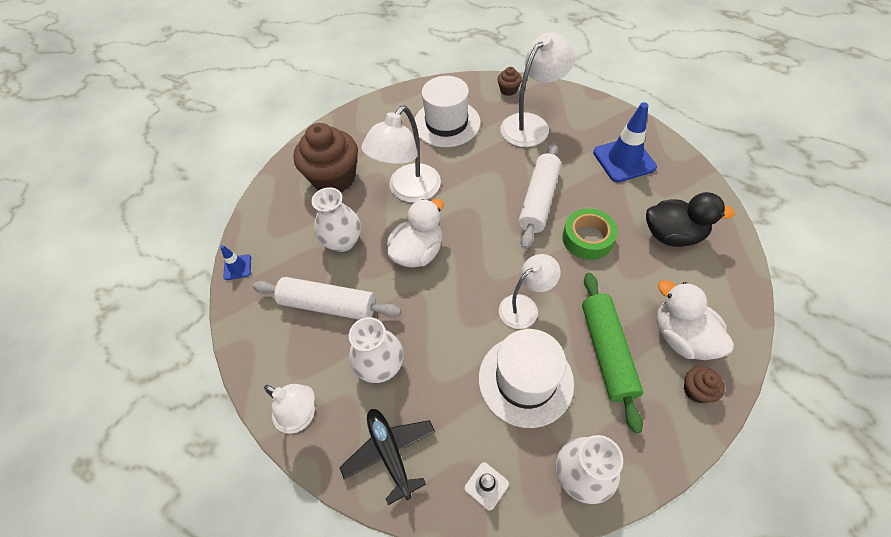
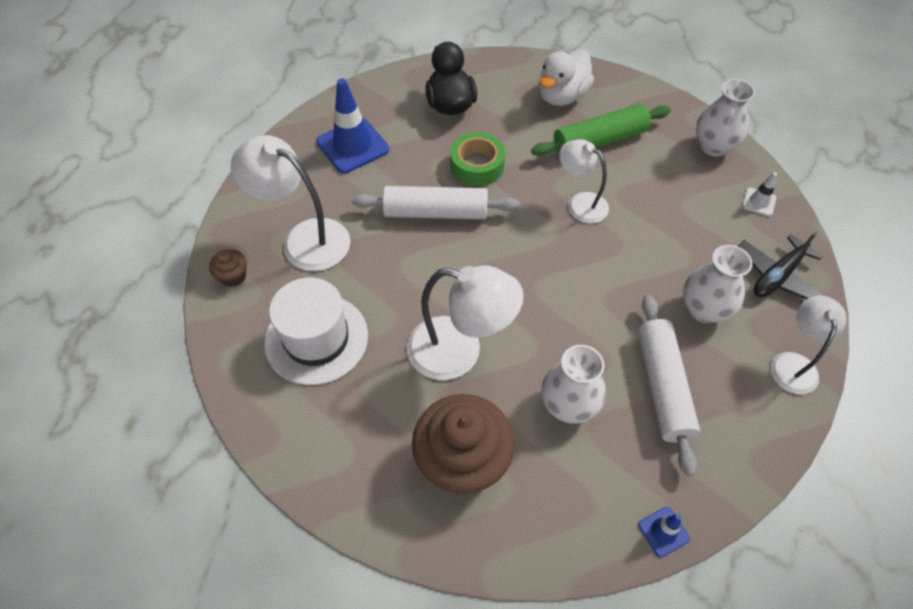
camera: 110 degrees left, 0 degrees up
white duck [387,199,444,268] -> none
white hat [479,329,574,428] -> none
brown cupcake [684,366,725,403] -> none

